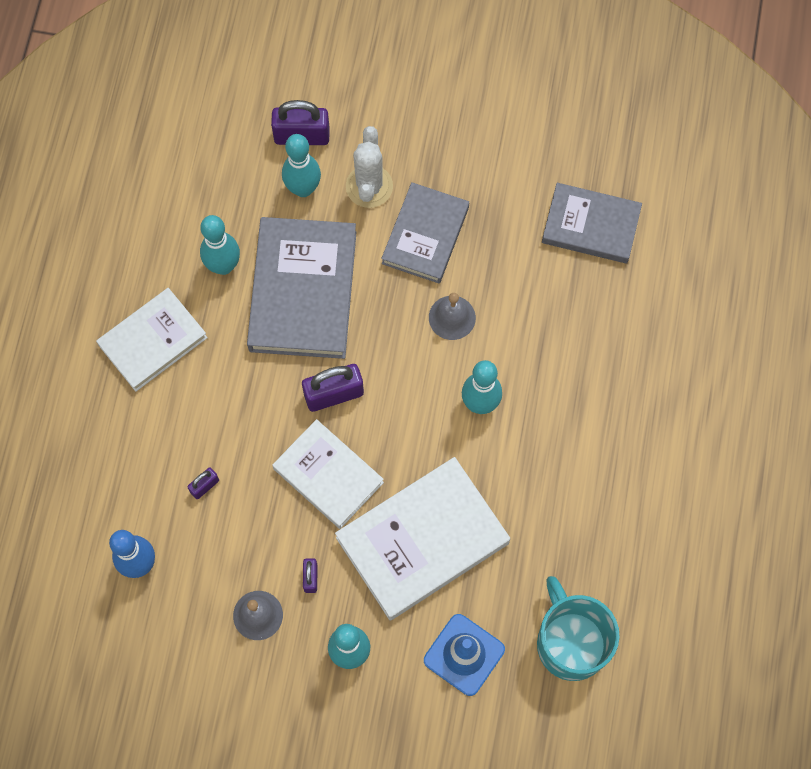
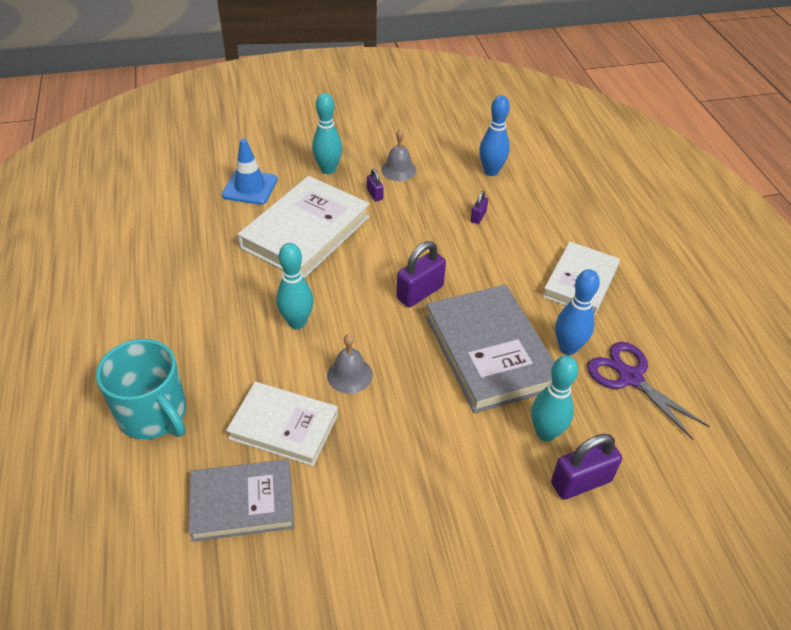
camera: 155 degrees right, 25 degrees down
turquoise bowling pin [200,215,240,275] -> blue bowling pin [555,269,600,355]
white book [272,419,384,529] -> white book moved to [226,382,338,466]
white cactus [346,126,393,208] -> none
grey book [381,182,469,284] -> none
turquoise mug [537,576,620,681] -> turquoise mug moved to [96,339,186,439]
none -> purple scissors [587,342,710,440]

